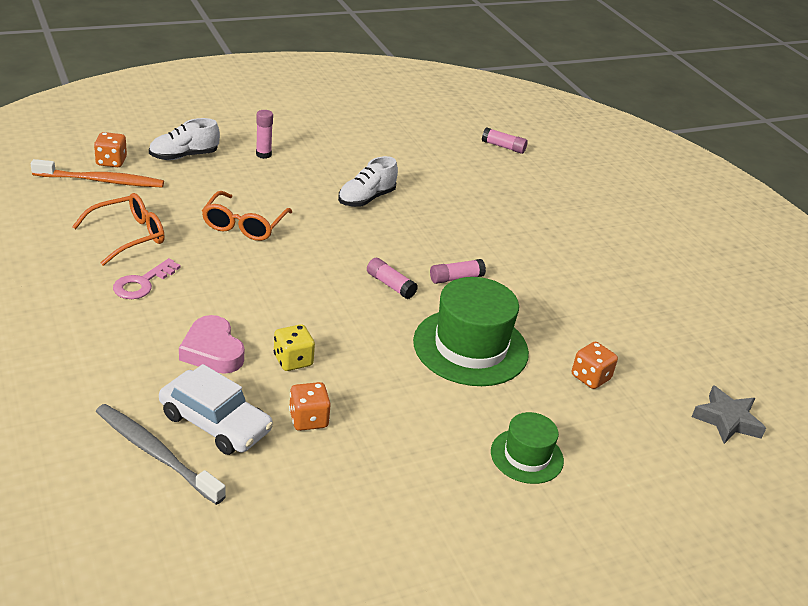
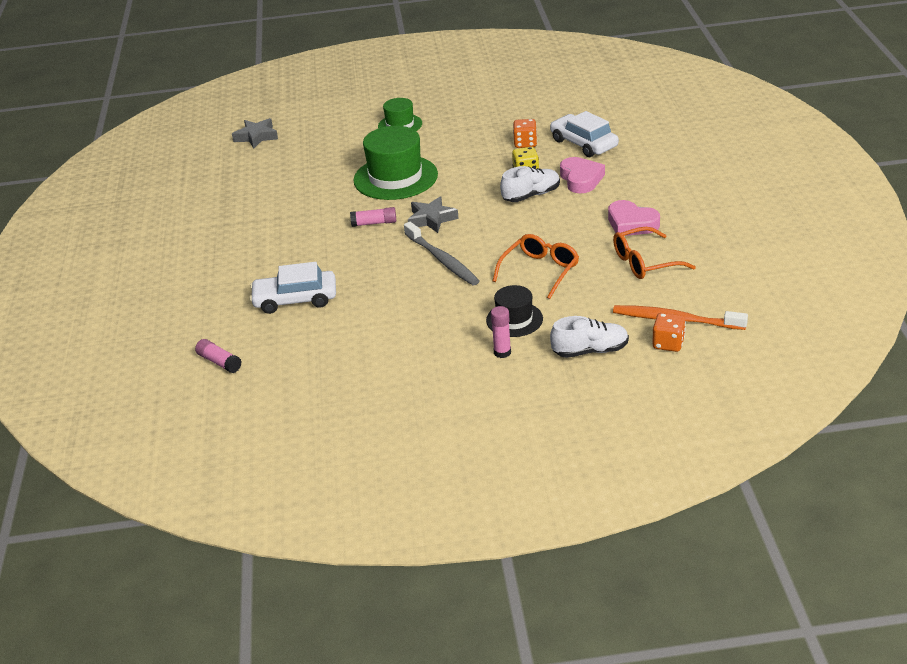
camera: 155 degrees left, 0 degrees up
grey toothbrush [96,404,226,505] -> grey toothbrush moved to [404,222,480,285]
pink key [113,258,181,299] -> pink heart [608,200,660,236]
white shoe [338,156,398,207] -> white shoe moved to [500,166,560,202]
pink glue stick [367,258,418,299] -> grey star [408,196,459,233]
orange dice [572,342,618,389] -> none
none -> white car [250,262,336,314]
none -> black hat [486,285,543,337]

